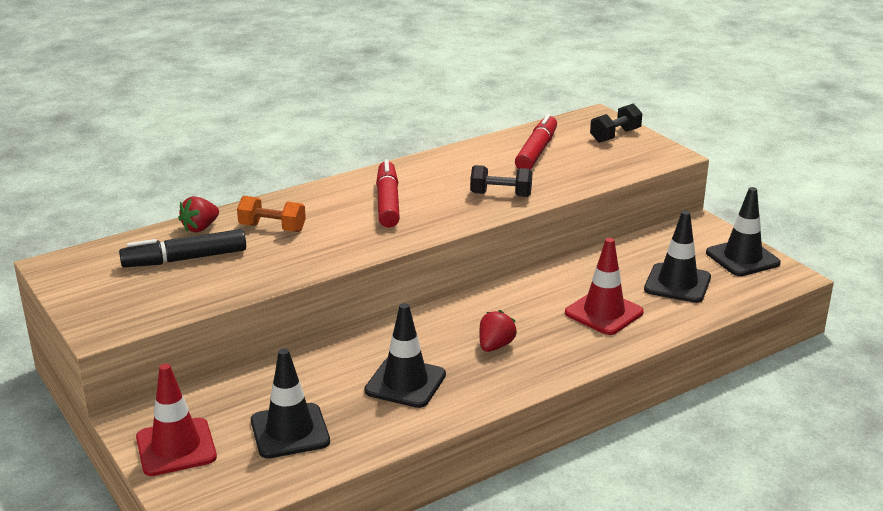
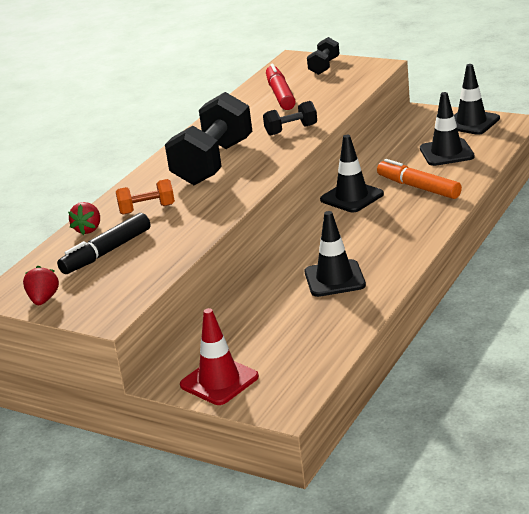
camera: 25 degrees left, 0 degrees up
black traffic cone [251,348,330,458] -> black traffic cone moved to [320,135,384,212]
red marker [376,159,400,228] -> black dumbbell [165,92,252,185]
red strawberry [479,310,517,352] -> red strawberry moved to [23,266,59,305]
red traffic cone [565,238,644,335] -> orange marker [377,159,462,199]

